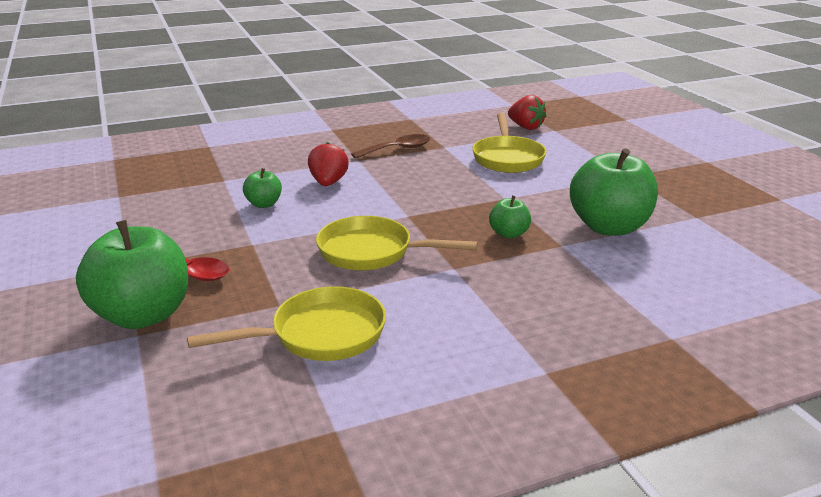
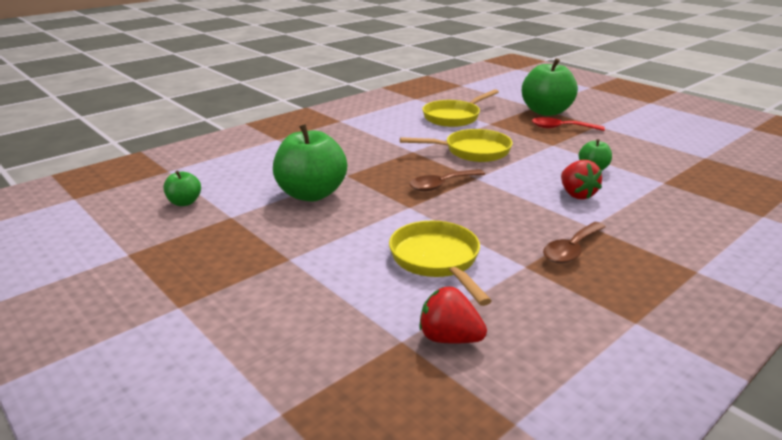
camera: 160 degrees right, 0 degrees up
green apple [489,195,531,238] -> green apple moved to [163,170,201,206]
none -> brown spoon [409,169,485,192]

